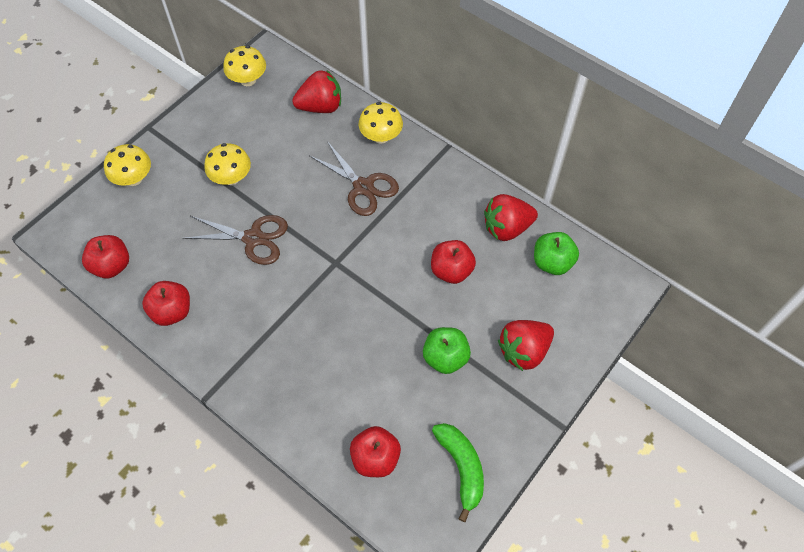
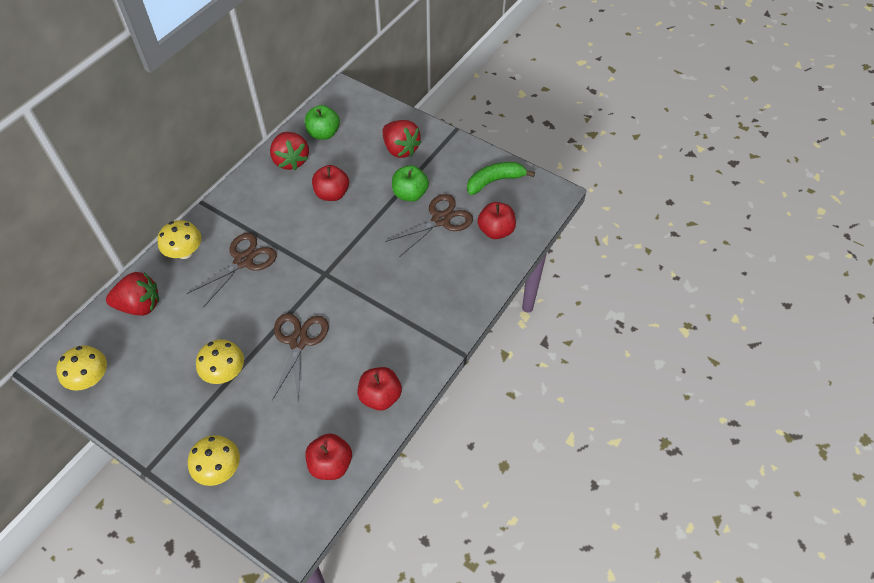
camera: 95 degrees left, 5 degrees down
red strawberry [292,71,341,113] -> red strawberry turned 105 degrees clockwise [106,272,159,316]
none -> brown scissors [386,194,473,256]

